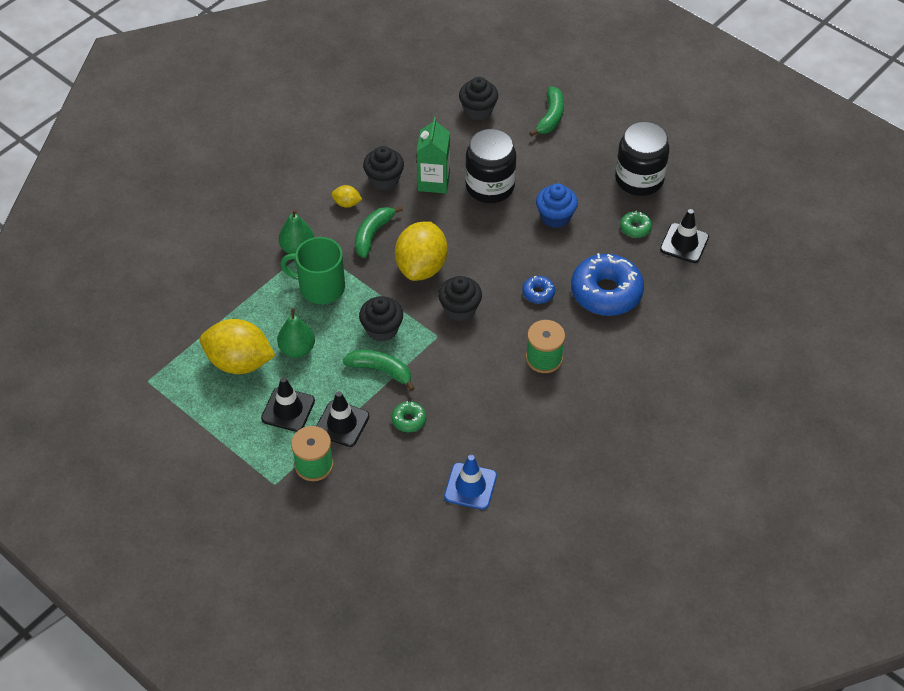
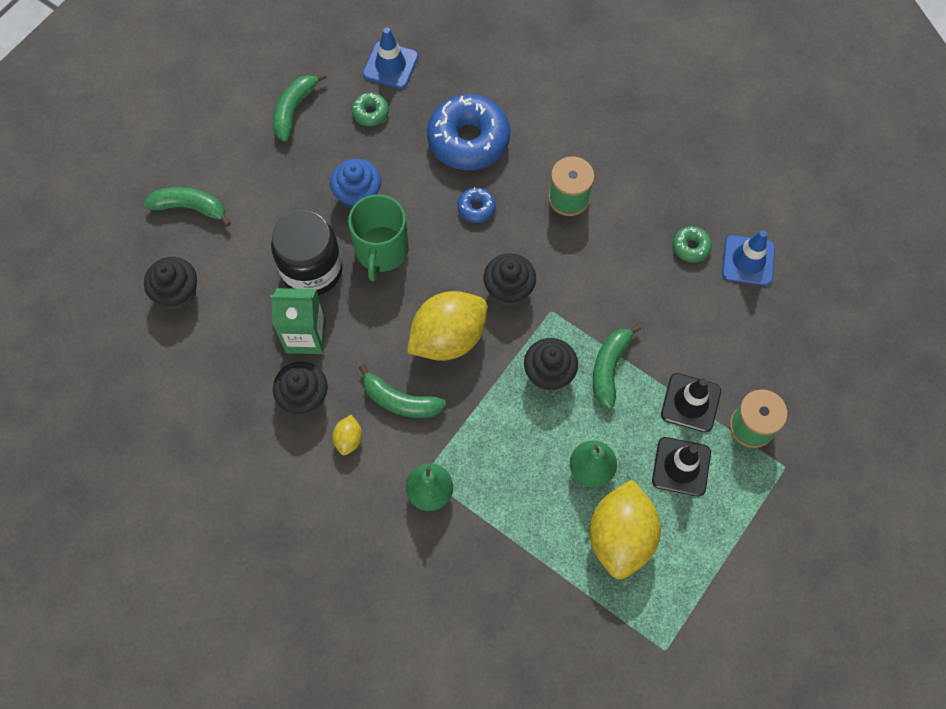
camera: 95 degrees left, 15 degrees up
green mug [280,237,345,304] -> green mug moved to [348,194,409,281]
green donut [392,401,426,432] -> green donut moved to [672,226,712,263]
yellow lemon [395,221,447,281] -> yellow lemon turned 45 degrees counterclockwise [407,291,487,361]
black jar [615,121,669,196] -> green banana [273,73,327,142]
black traffic cone [660,209,709,263] -> blue traffic cone [363,28,418,89]

